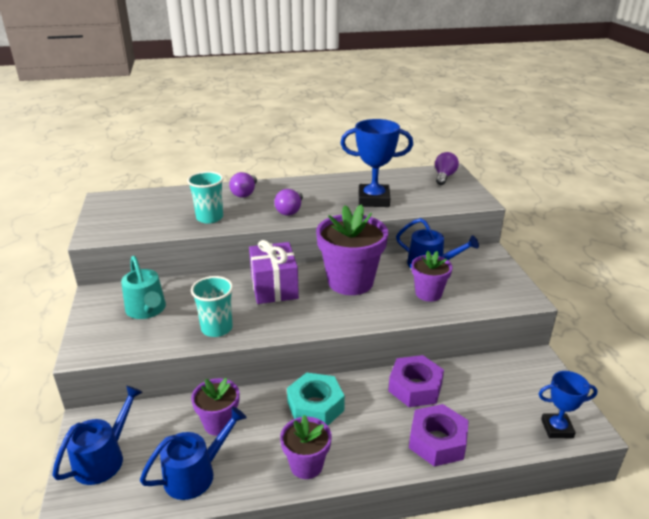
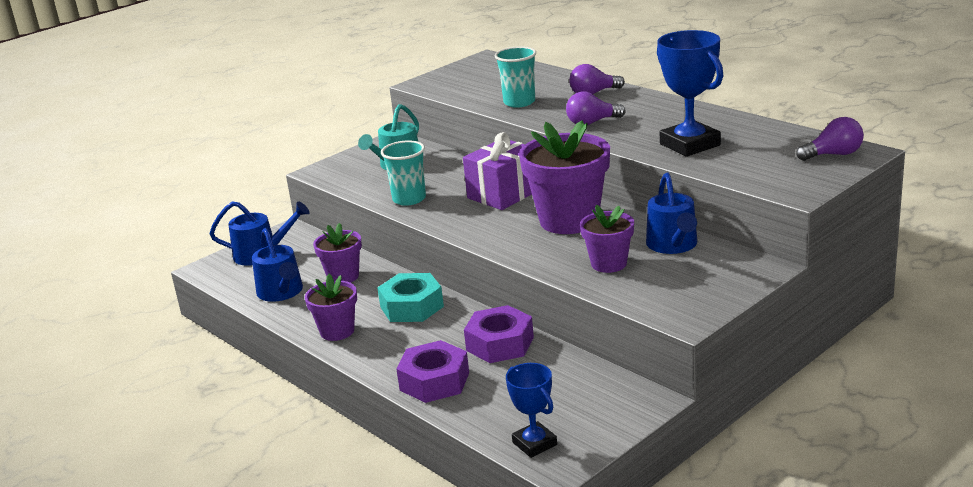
camera: 60 degrees right, 5 degrees down
blue watering can [140,407,247,500] -> blue watering can turned 45 degrees clockwise [252,228,303,302]

